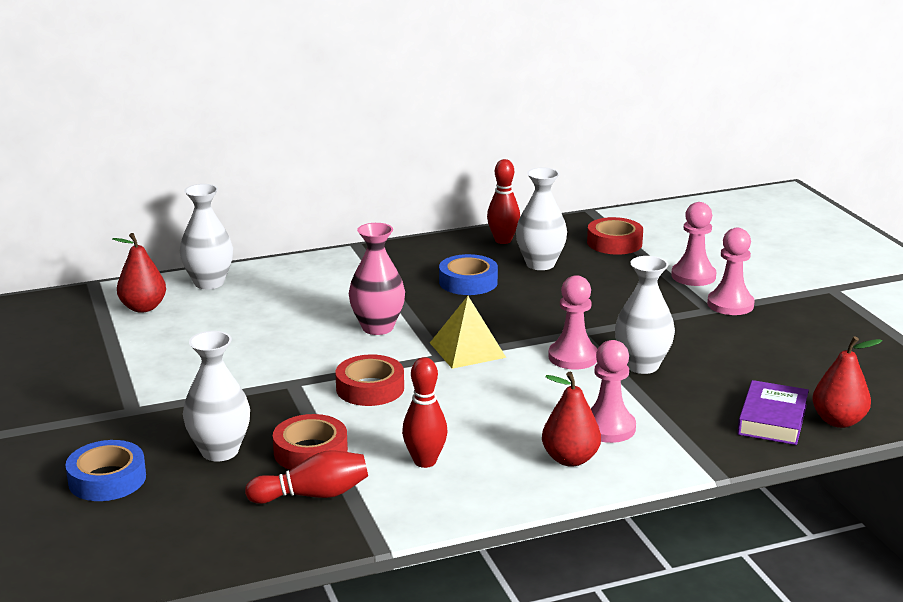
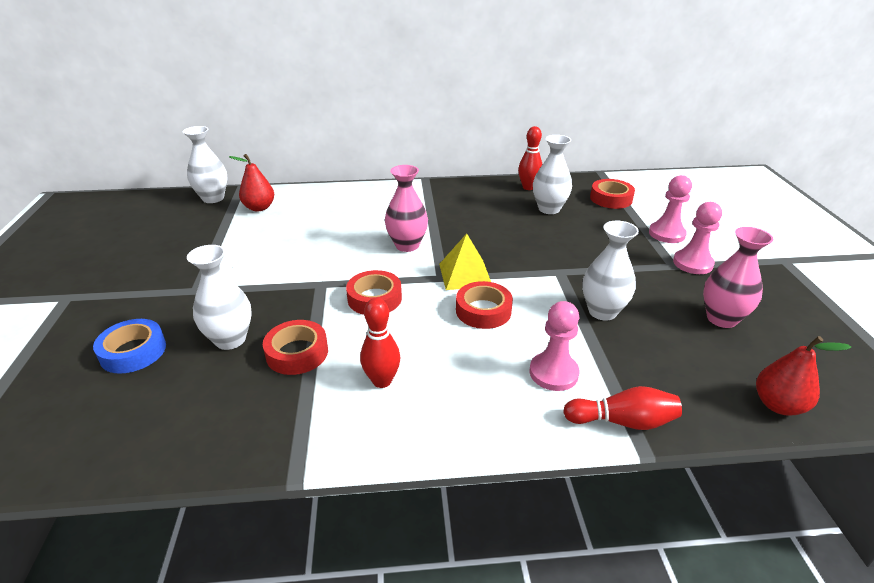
camera: 15 degrees right, 10 degrees up
white vase [180,184,233,289] -> white vase moved to [183,126,228,203]
red bowling pin [245,450,368,504] -> red bowling pin moved to [563,386,682,430]
blue tape [439,254,498,295] -> none
red pear [542,372,601,467] -> none
pink pawn [548,275,598,369] -> none
purple book [737,380,809,445] -> none
none -> red tape [456,281,513,329]
none -> pink vase [703,227,773,328]

